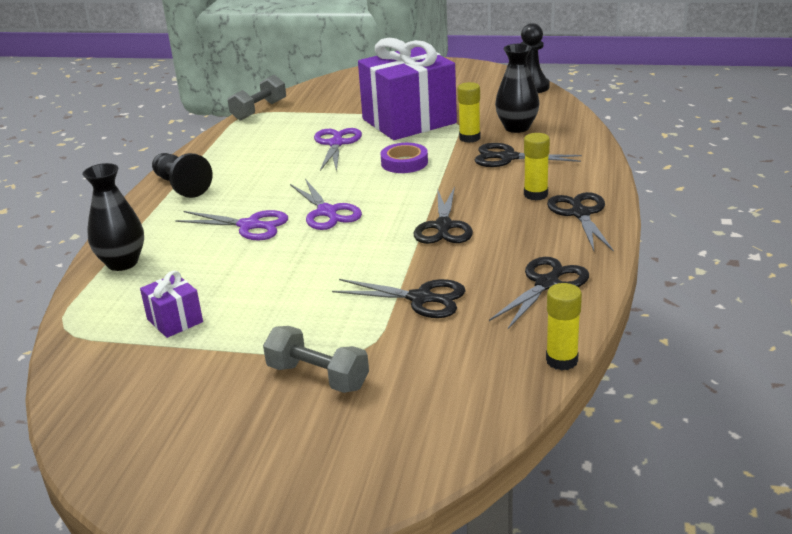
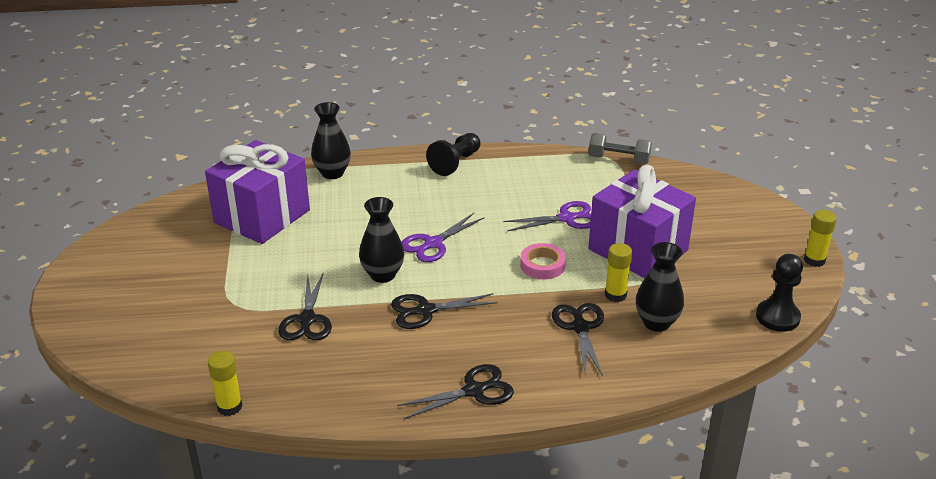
camera: 70 degrees right, 5 degrees up
purple gift [140,271,203,338] -> purple gift [205,140,310,244], size x2.33
purple scissors [175,210,288,241] -> none
grey dumbbell [263,326,369,393] -> none
purple tape [381,143,428,173] -> pink tape [520,243,566,279]
black scissors [489,257,589,329] -> none
yellow glue stick [524,133,550,200] -> yellow glue stick moved to [804,210,837,267]
none -> black vase [359,197,404,283]

